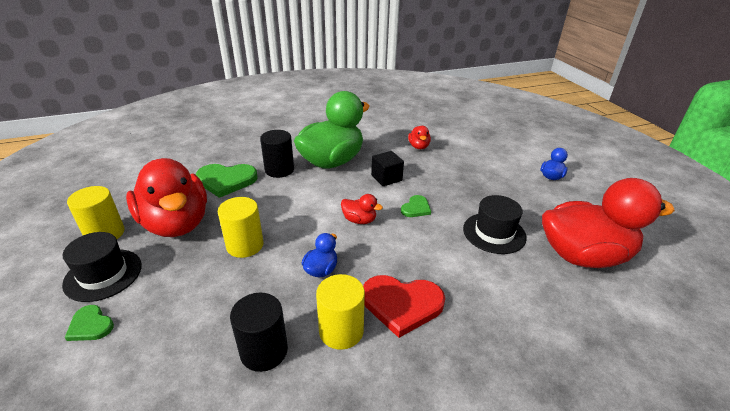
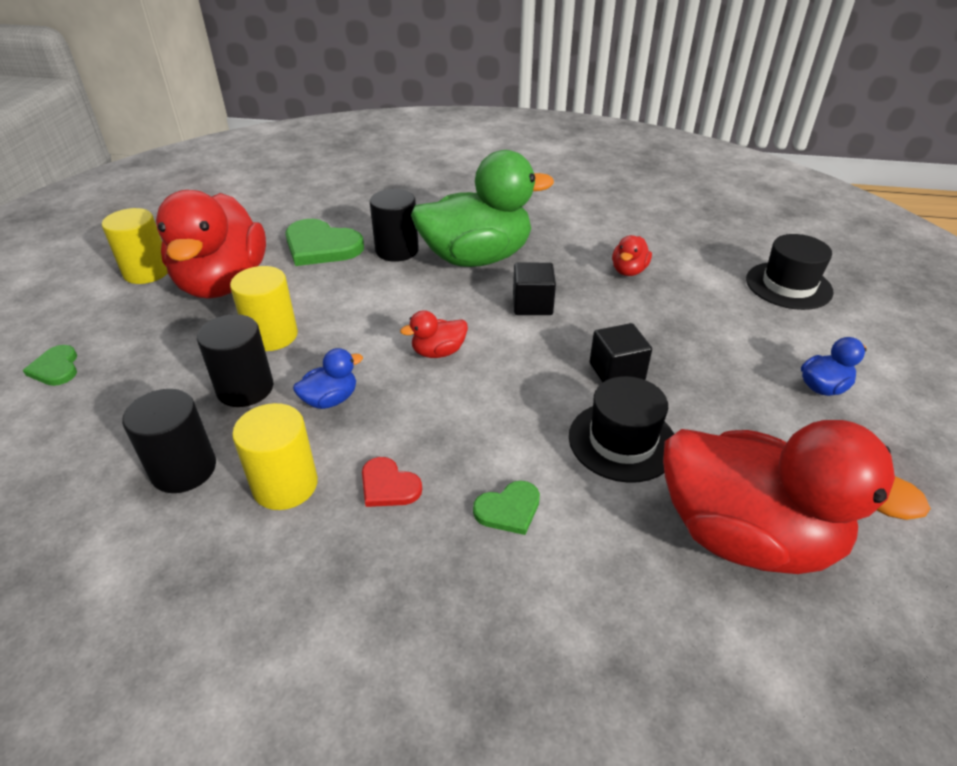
camera: 30 degrees right, 5 degrees up
black hat [62,232,142,302] -> black hat moved to [746,234,834,310]
red duck [341,194,383,224] -> red duck turned 105 degrees clockwise [400,310,468,358]
red heart [363,275,445,338] -> red heart [362,457,422,507], size x0.54
green heart [401,195,431,217] -> green heart moved to [473,481,540,535]
none -> black cylinder [197,314,273,407]
none -> black cube [590,323,652,383]

